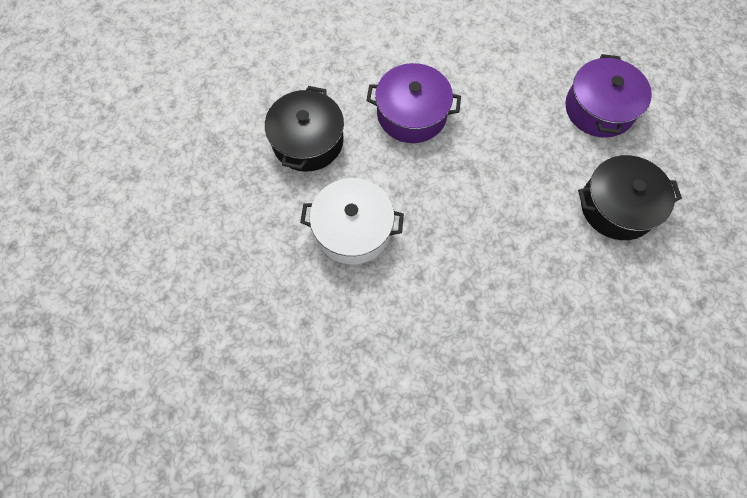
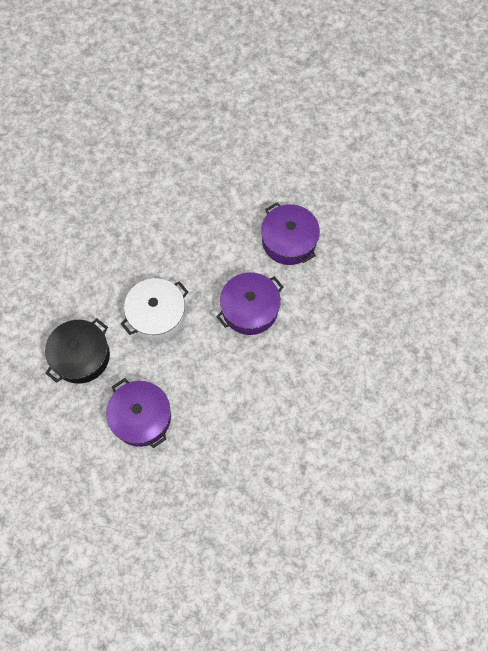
camera: 135 degrees right, 0 degrees up
black pot [265,86,344,172] -> purple pot [261,202,320,265]
white pot [300,178,404,264] -> white pot moved to [121,278,188,341]

